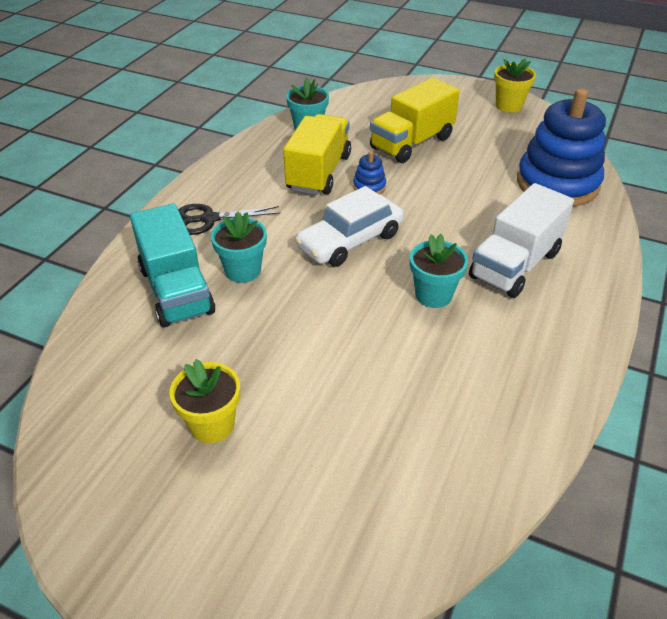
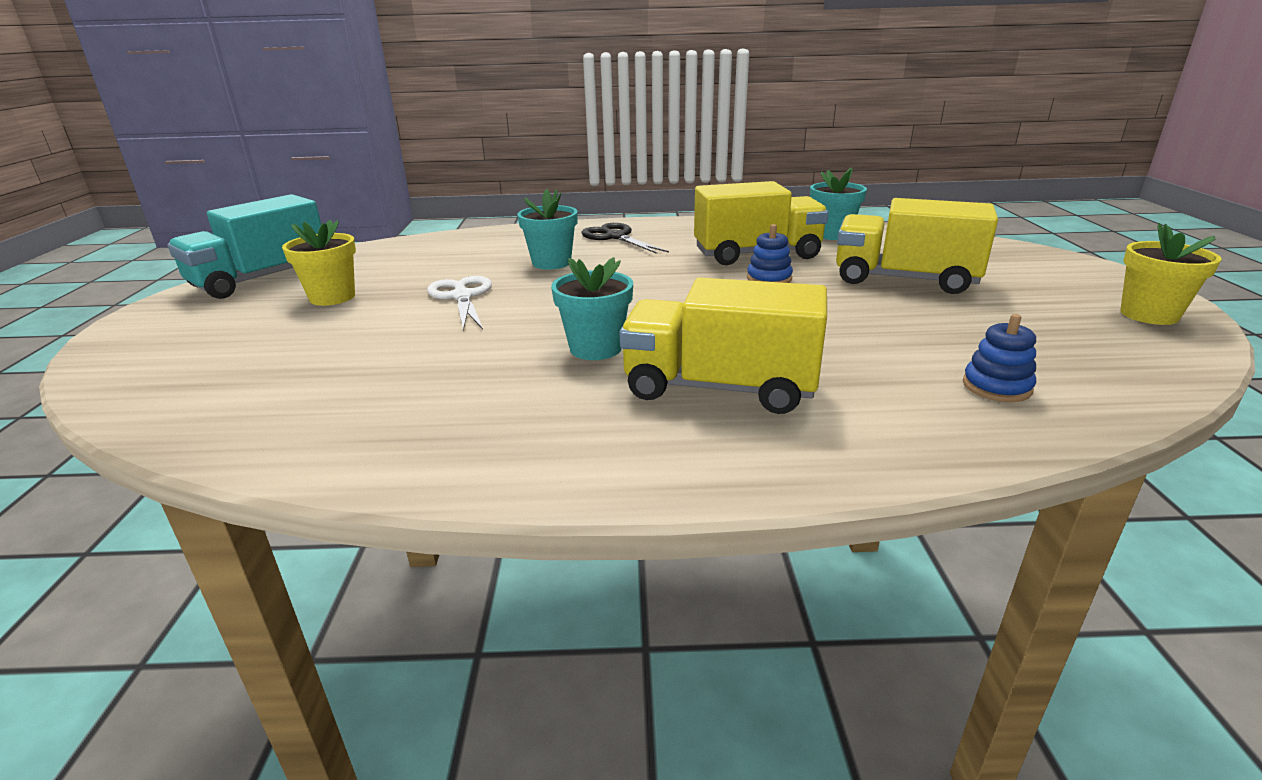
camera: 65 degrees right, 15 degrees down
turquoise truck [130,203,215,327] -> turquoise truck moved to [167,194,321,299]
white car [295,186,404,267] -> none
white truck [469,183,574,298] -> yellow truck [619,278,827,414]
blue stacking toy [517,88,606,206] -> blue stacking toy [963,314,1036,402], size x0.40
none -> white scissors [427,276,492,331]

